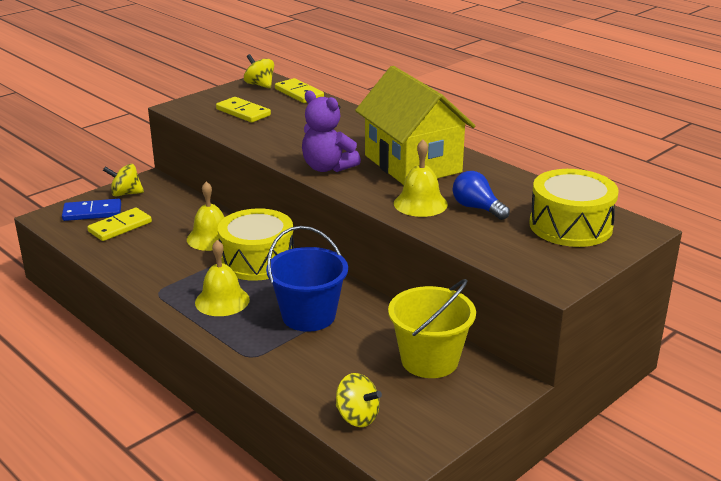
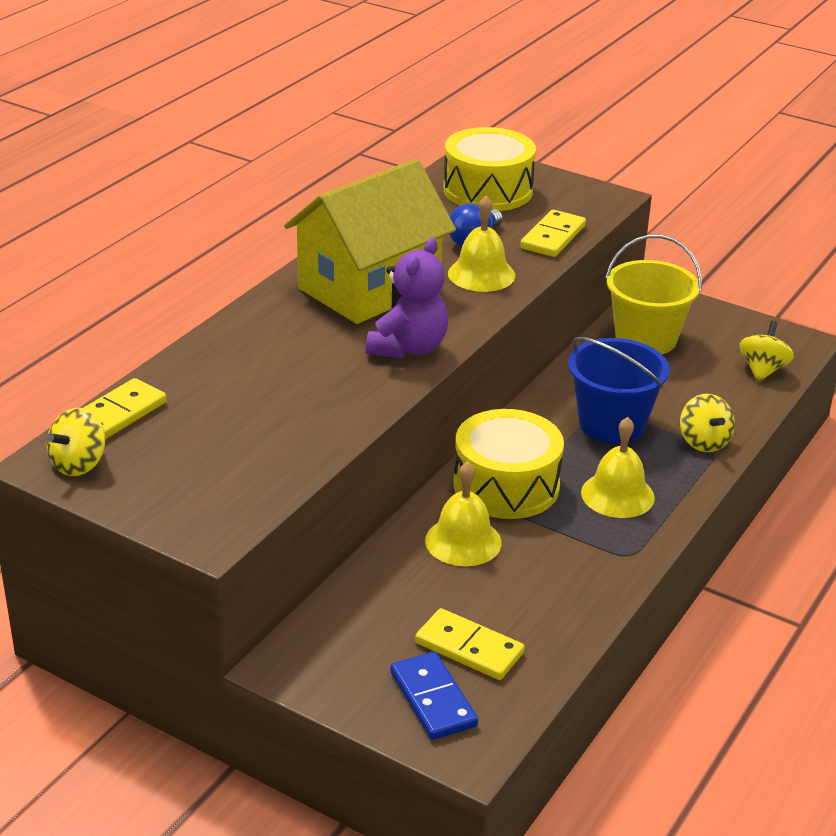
camera: 105 degrees left, 5 degrees up
yellow spinning top [103,164,144,197] -> yellow spinning top moved to [680,394,735,452]
yellow domino [216,97,271,123] -> yellow domino moved to [520,210,586,257]

